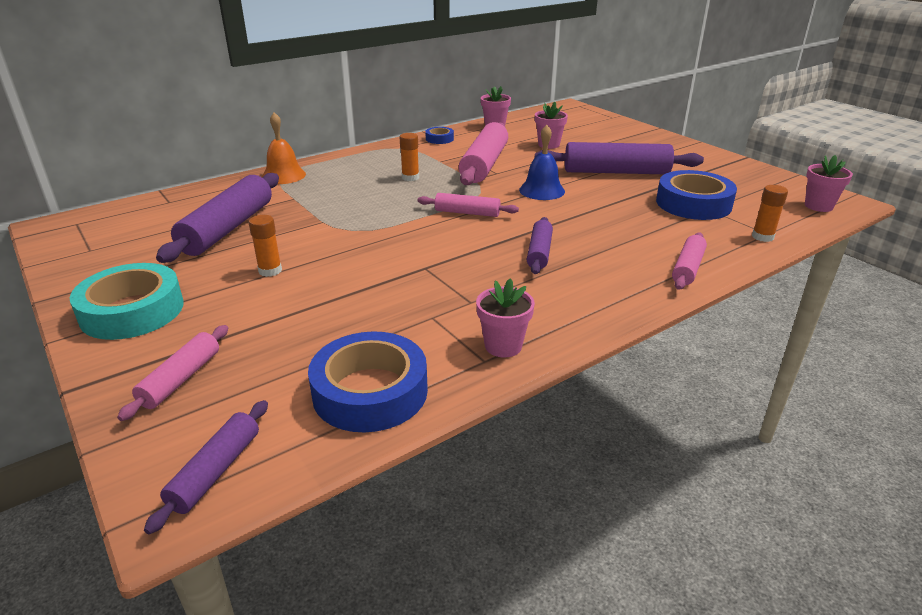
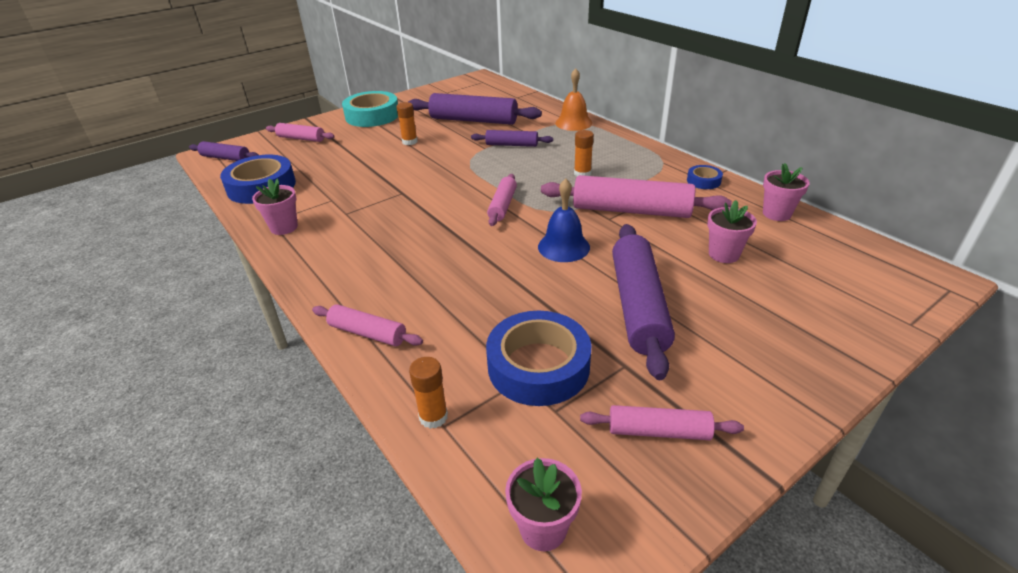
camera: 90 degrees right, 5 degrees up
purple rolling pin [527,217,553,274] -> purple rolling pin moved to [471,130,553,147]
none -> pink rolling pin [580,405,744,440]

